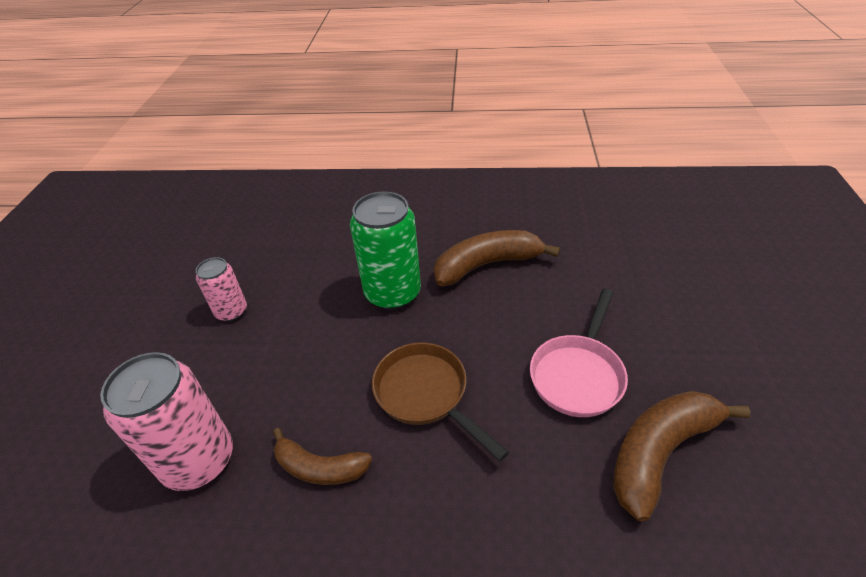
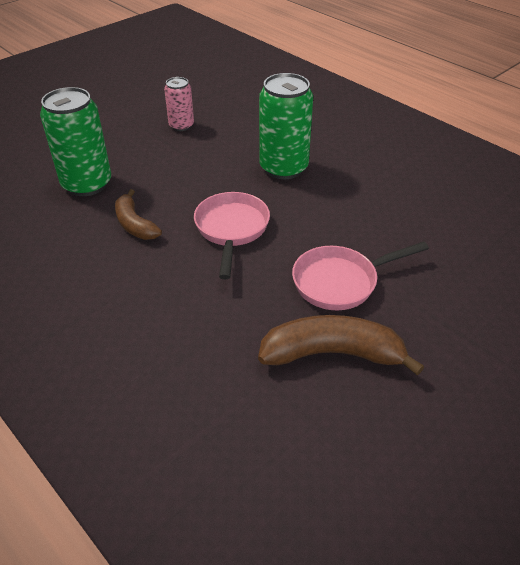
camera: 40 degrees right, 0 degrees up
pink can [100,352,233,491] -> green can [40,87,111,196]
brown pan [372,342,509,461] -> pink pan [194,192,270,279]
brown banana [434,230,560,286] -> none

